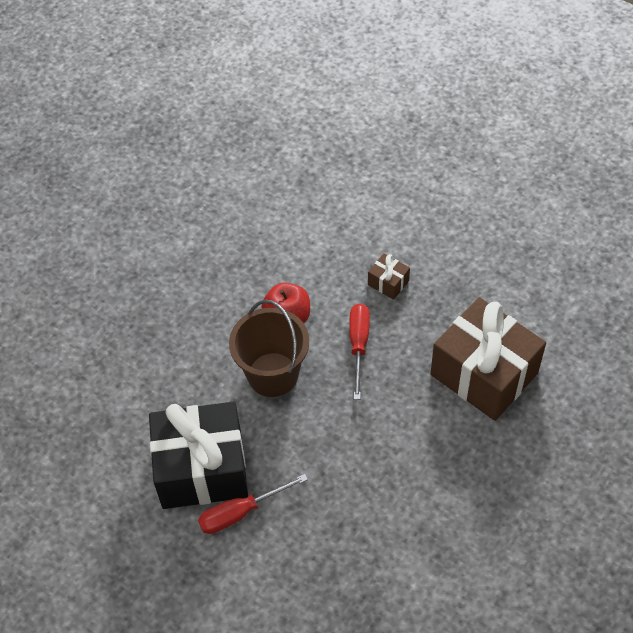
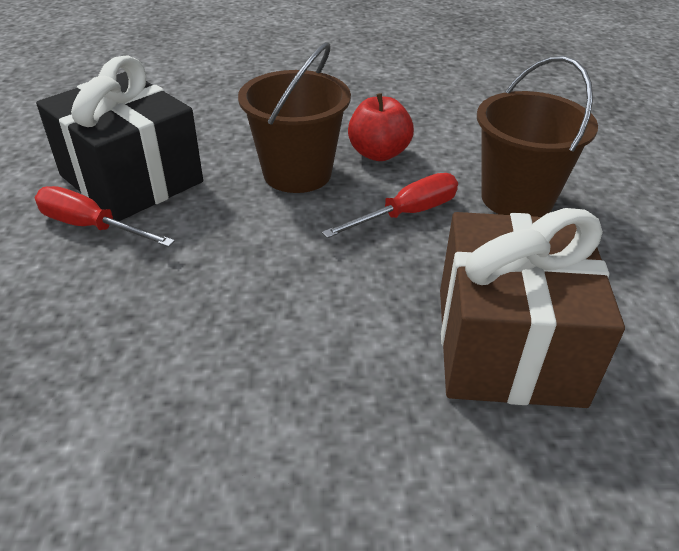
camera: 50 degrees right, 15 degrees down
brown gift [368,253,410,300] -> brown bucket [477,56,598,217]

